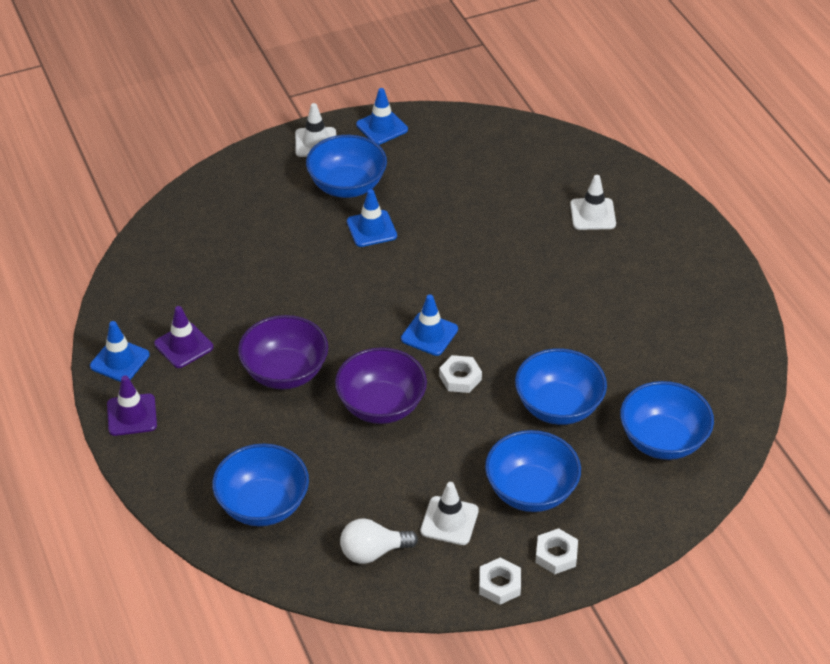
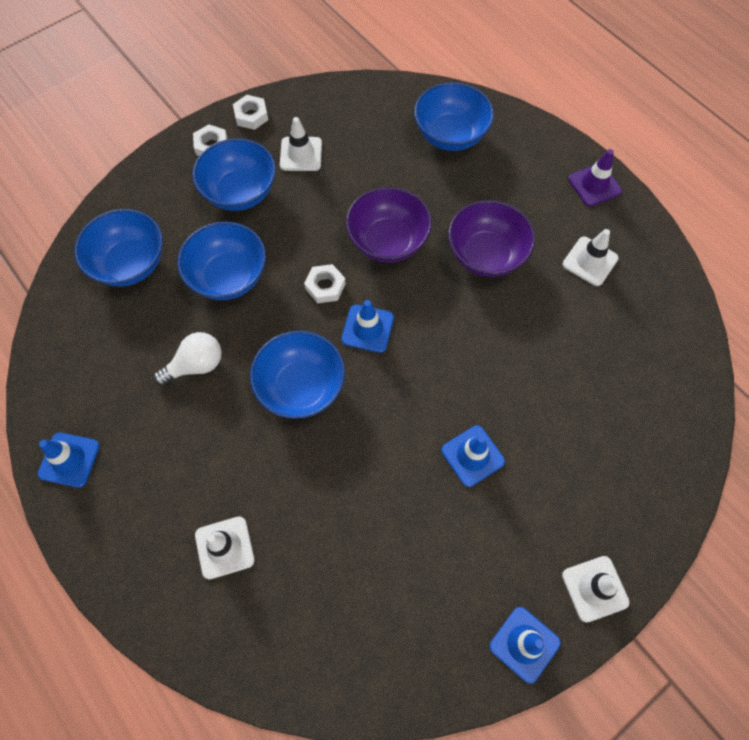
camera: 165 degrees right, 20 degrees up
blue traffic cone [90,321,150,382] -> blue traffic cone moved to [38,433,100,488]
purple traffic cone [154,306,213,368] -> white traffic cone [562,229,619,286]
blue bowl [306,135,387,198] -> blue bowl moved to [250,331,345,419]
white light bulb [340,518,418,564] -> white light bulb moved to [154,332,222,386]

